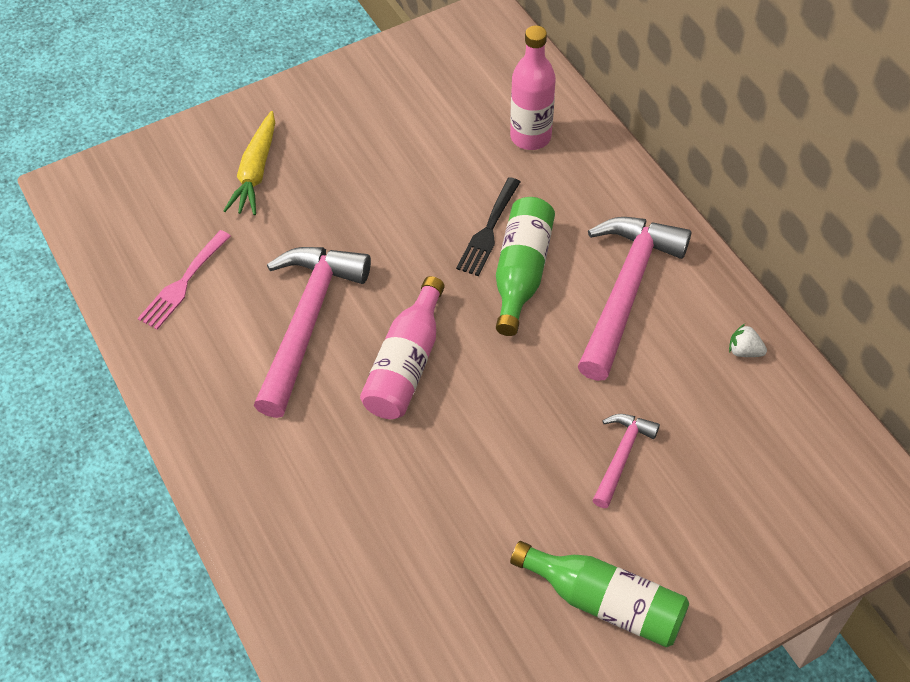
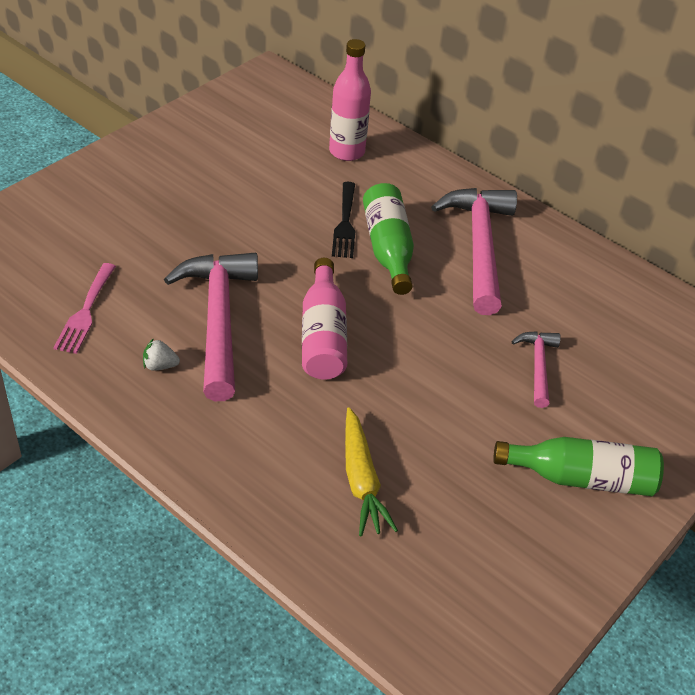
camera: 25 degrees left, 10 degrees down
yellow carrot [223,111,275,215] -> yellow carrot moved to [345,407,398,537]
white strawberry [729,324,767,357] -> white strawberry moved to [143,338,180,371]

